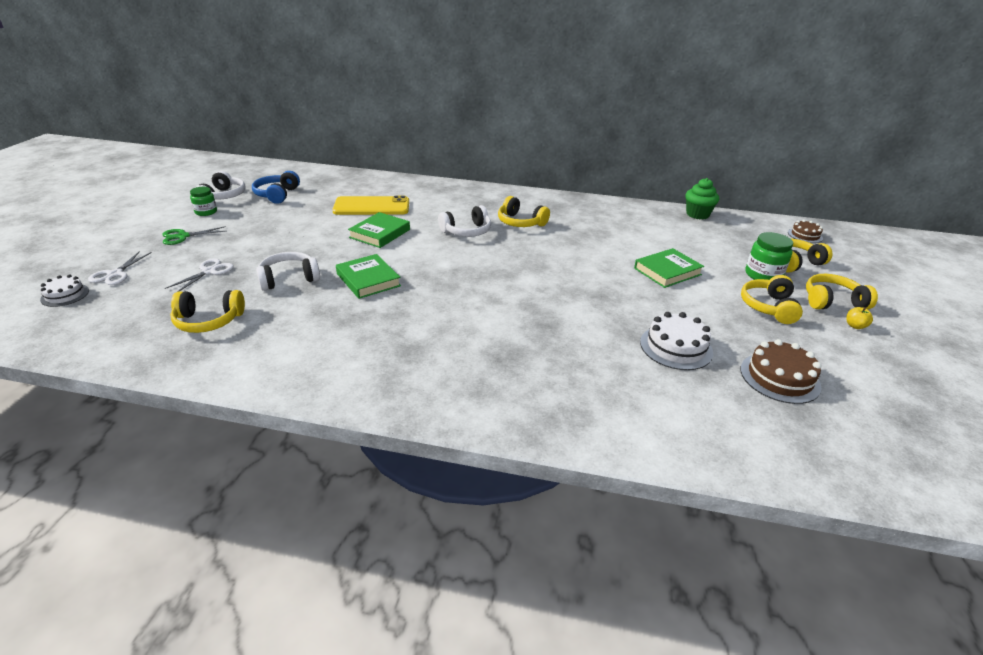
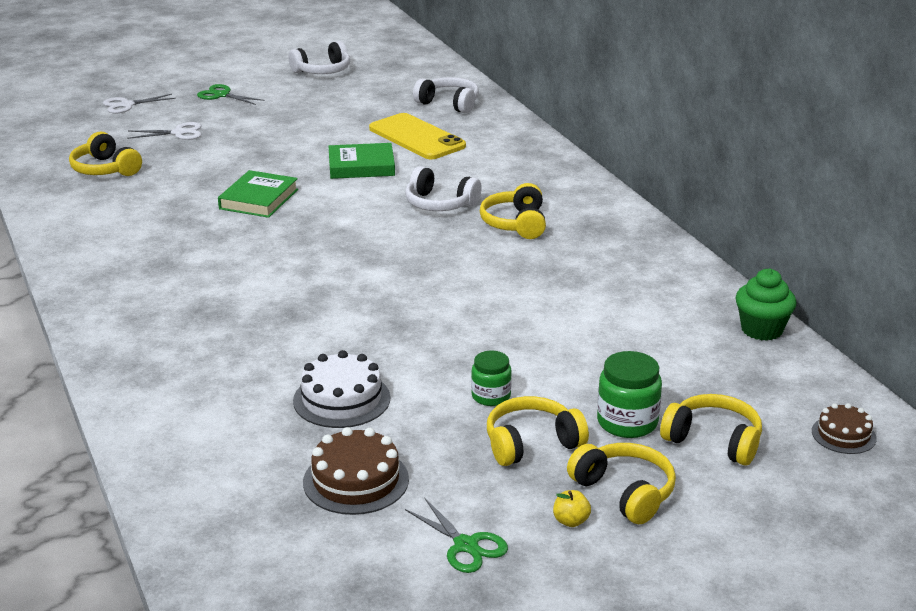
camera: 55 degrees right, 5 degrees down
white cake [40,274,89,307] -> none
green jar [190,187,217,216] -> green jar moved to [471,351,512,406]
blue headphones [252,171,300,204] -> none
white headphones [256,252,320,291] -> white headphones moved to [413,77,479,113]
green book [634,248,704,288] -> none
none -> green scissors [405,498,508,573]

